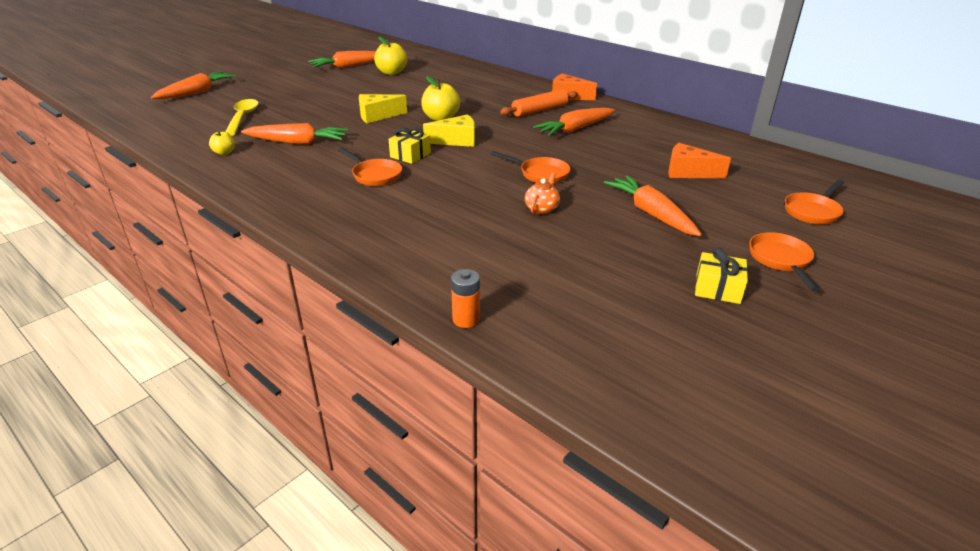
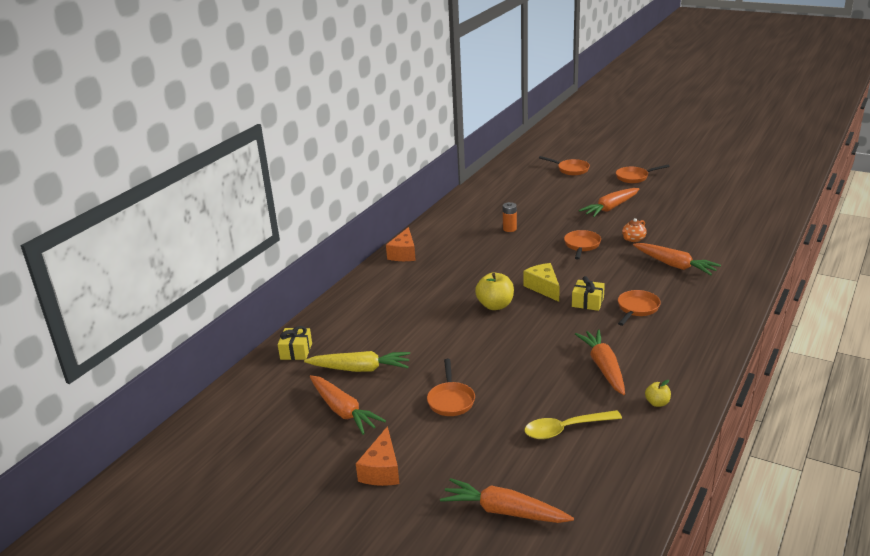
camera: 100 degrees left, 5 degrees down
yellow cheese [359,94,407,123] -> none
yellow apple [374,36,407,75] -> yellow carrot [304,351,410,372]
orange battery [451,269,480,328] -> orange battery moved to [503,202,517,232]
orange rolling pin [500,89,578,117] -> none
orange teapot [525,173,560,214] -> orange teapot turned 60 degrees counterclockwise [622,218,647,242]
orange carrot [533,108,615,136] -> orange carrot moved to [633,243,721,275]
orange cheese [668,143,731,178] -> orange cheese moved to [356,426,399,486]
yellow gift [695,248,748,304] -> yellow gift moved to [278,326,312,360]
none -> orange pan [427,359,475,416]

